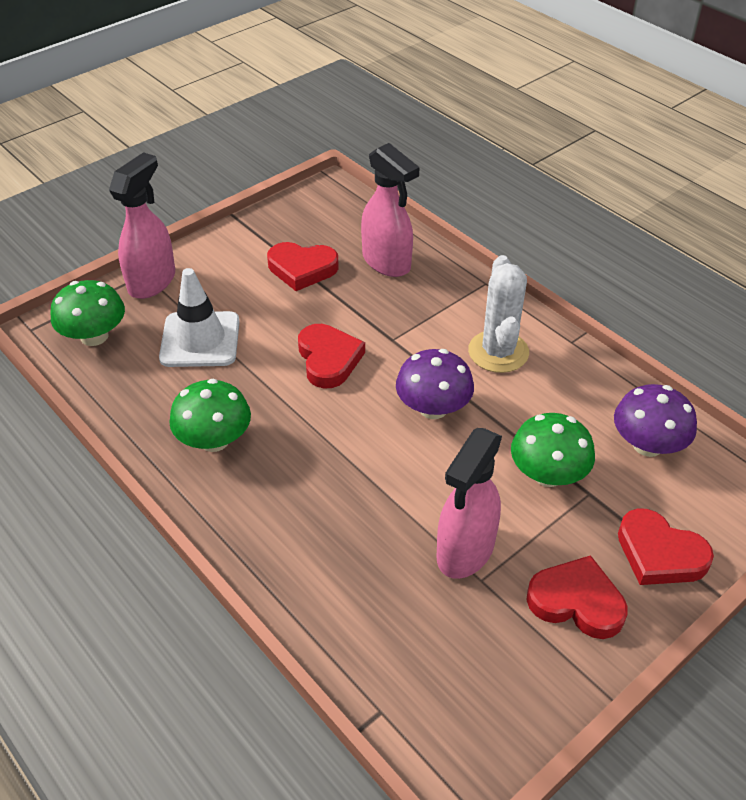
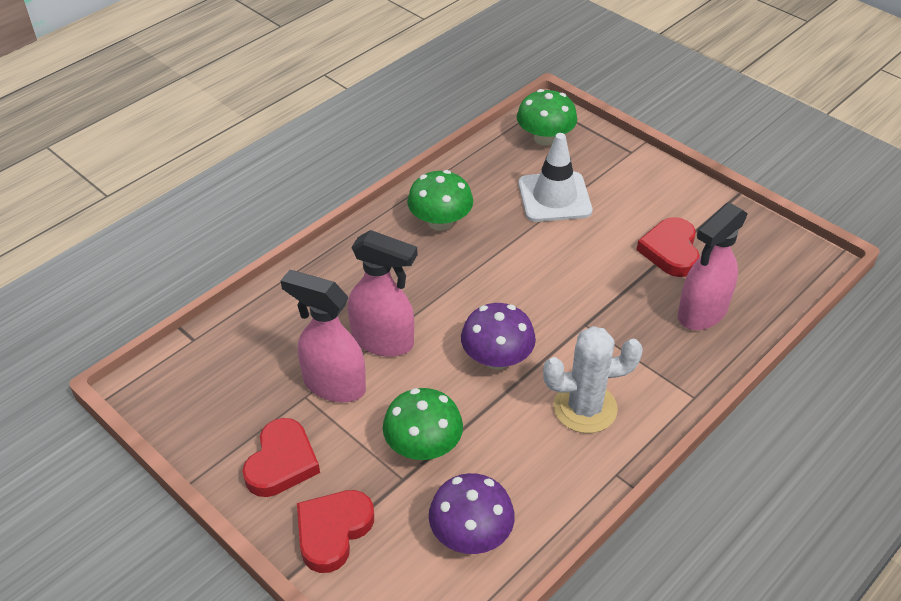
camera: 85 degrees right, 0 degrees up
pink spray bottle [109,152,175,299] -> pink spray bottle moved to [348,230,417,357]
red heart [298,324,365,389] -> none

